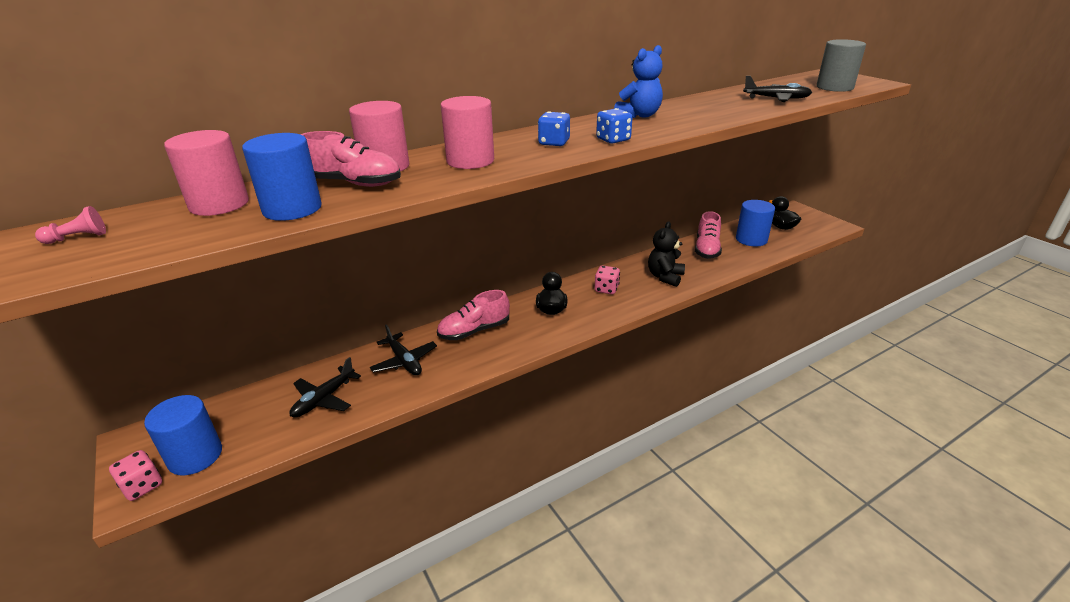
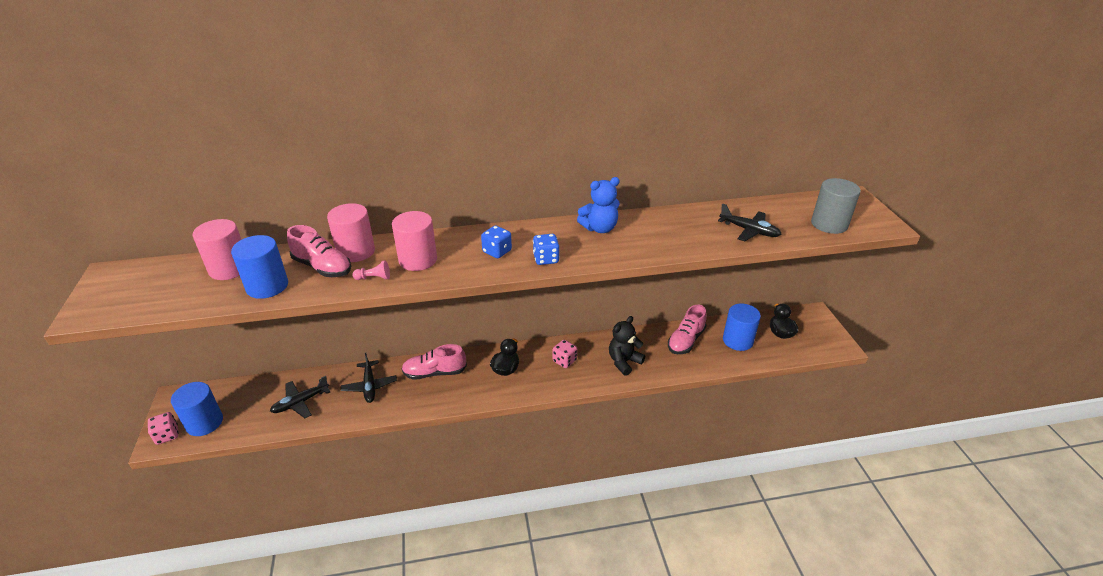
camera: 20 degrees right, 5 degrees up
pink pawn [35,206,106,244] -> pink pawn moved to [352,260,390,280]

